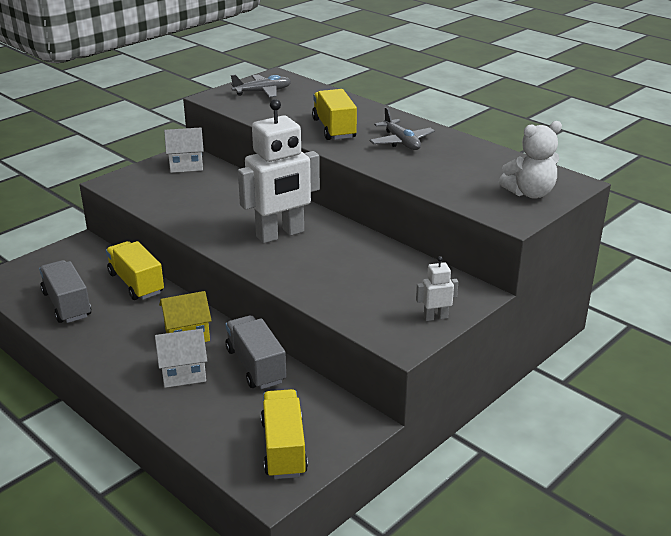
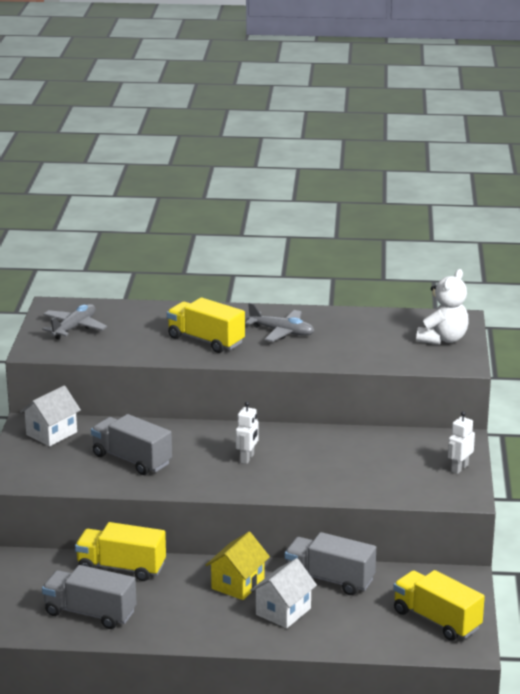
camera: 40 degrees left, 5 degrees down
white robot [238,99,320,243] -> white robot [236,402,259,464], size x0.43
none -> grey truck [91,414,172,475]

